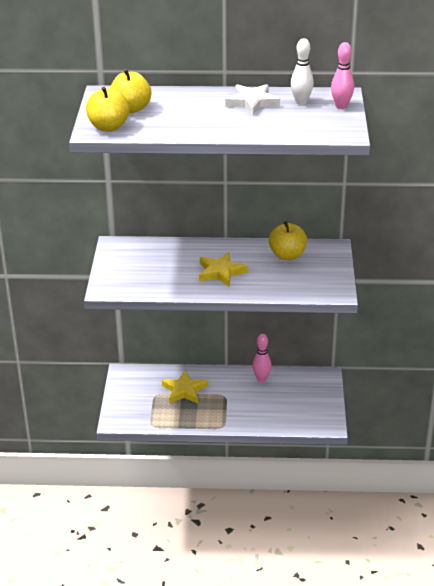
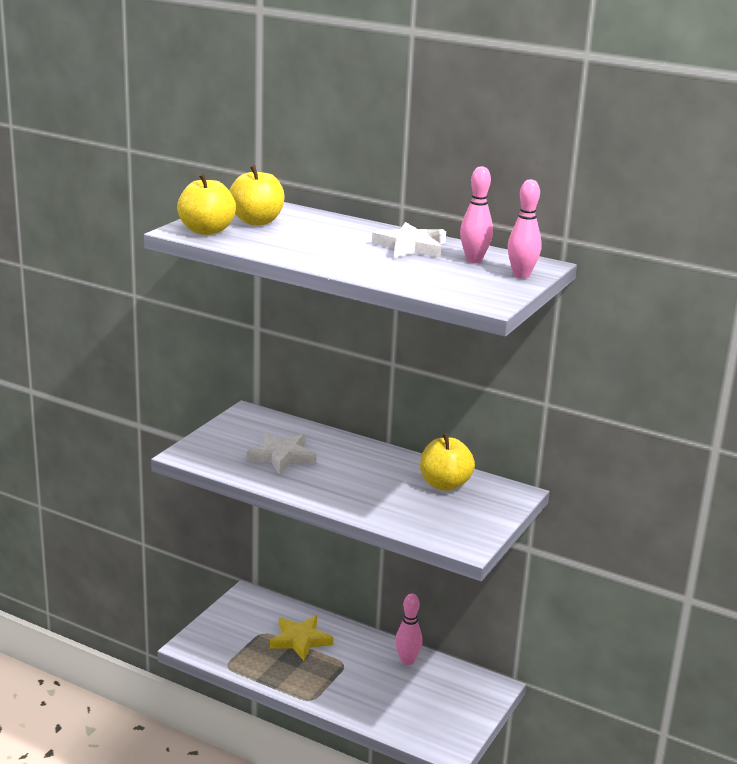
camera: 25 degrees right, 10 degrees down
yellow star [199,252,248,287] -> none
white bowling pin [291,38,314,105] -> pink bowling pin [460,166,493,263]
none -> white star [247,432,317,475]

